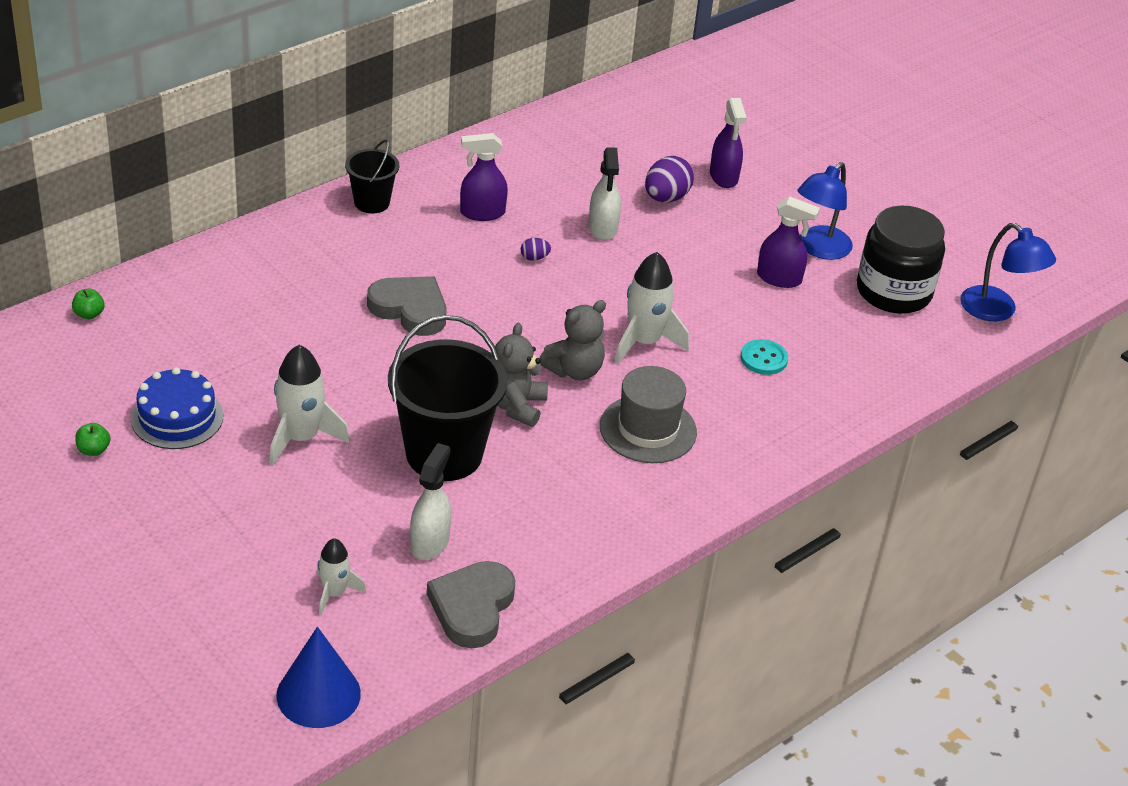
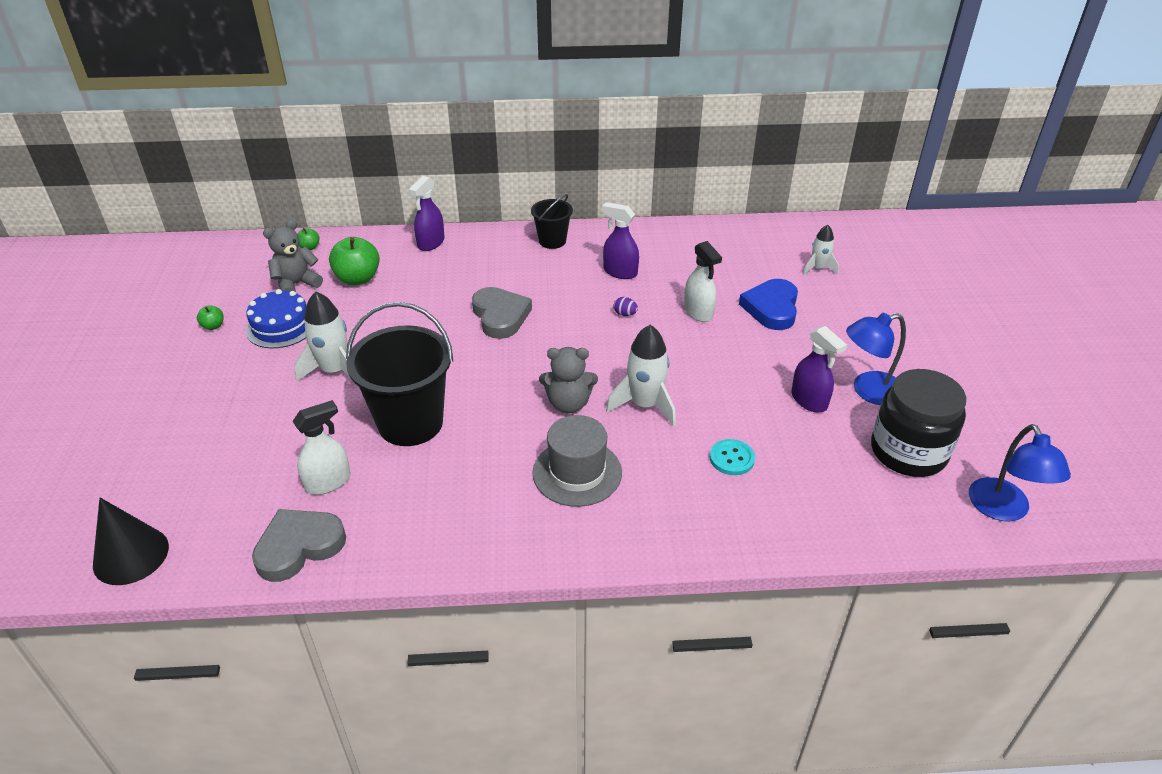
camera: 40 degrees right, 0 degrees up
blue cone [276,627,361,728] -> black cone [93,498,169,585]
white rocket [317,538,366,615] -> white rocket moved to [803,225,839,275]
grey teddy bear [495,323,548,427] -> grey teddy bear moved to [263,220,323,292]
white spray bottle [589,147,621,241] -> white spray bottle turned 60 degrees counterclockwise [684,241,722,322]
purple egg [645,156,694,202] -> blue heart [739,279,798,330]
purple spray bottle [710,98,747,188] -> purple spray bottle moved to [409,176,445,251]
none -> green apple [329,237,380,285]

